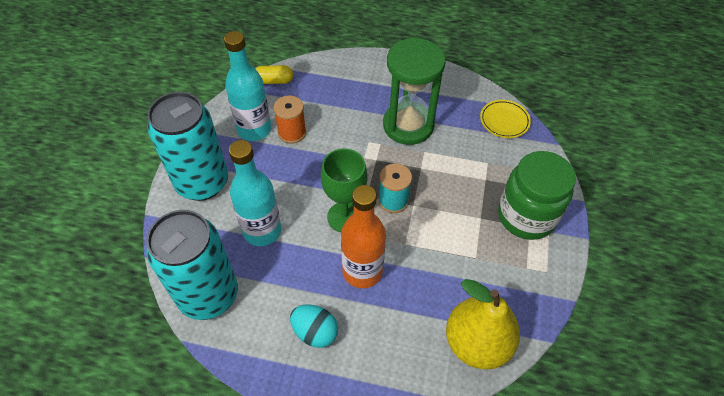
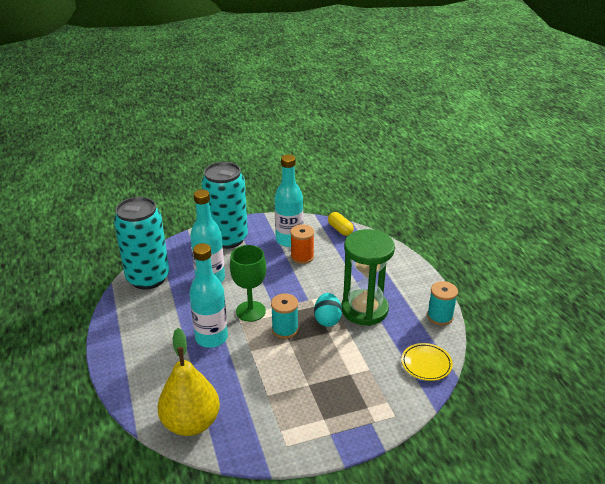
camera: 60 degrees right, 20 degrees down
turquoise egg [290,305,338,348] -> turquoise egg moved to [314,293,342,327]
orange bottle [341,185,386,288] -> turquoise bottle [189,243,228,348]
green jar [498,151,576,240] -> none
none -> turquoise spool [427,281,458,325]

